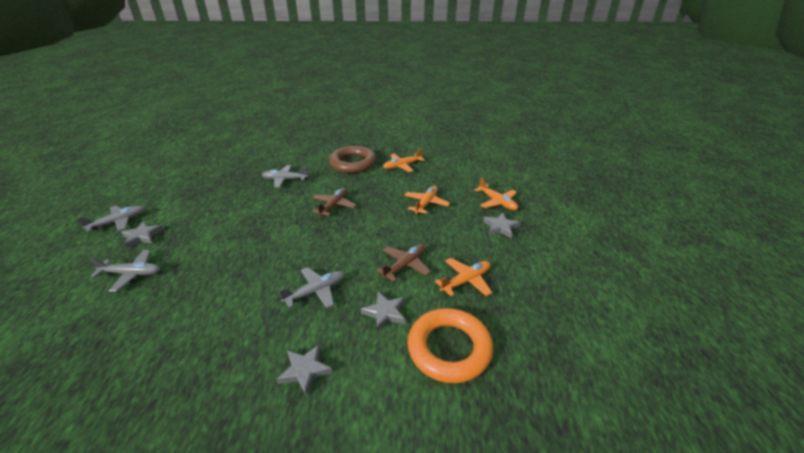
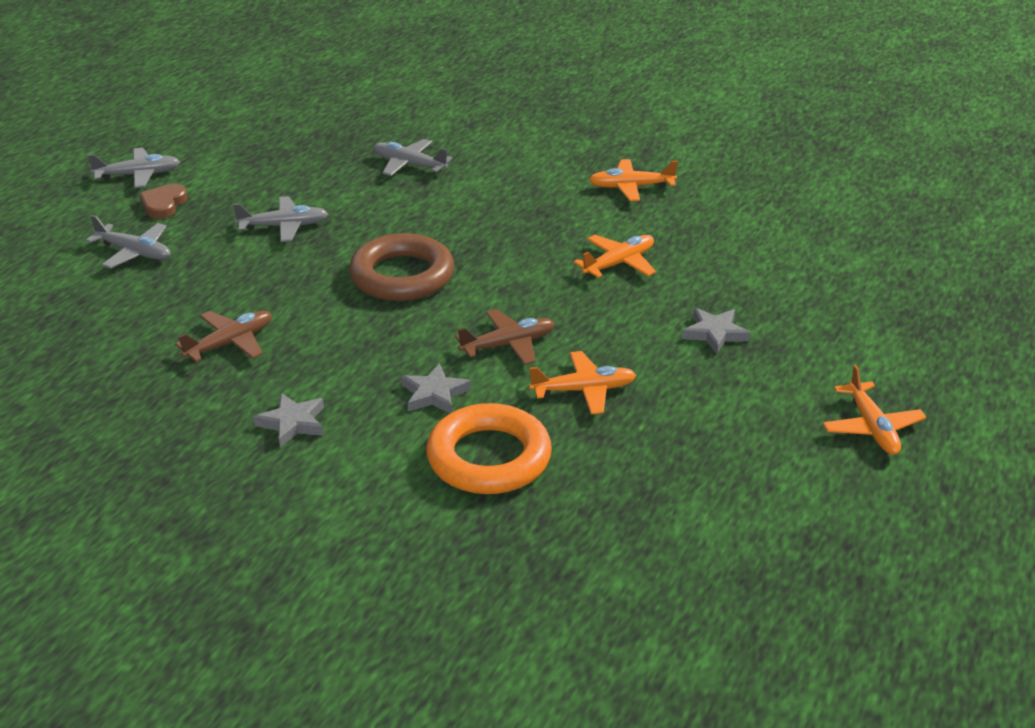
camera: 25 degrees right, 0 degrees up
grey star [121,221,164,248] -> brown heart [139,184,187,219]
grey plane [279,267,345,309] -> grey plane moved to [233,196,328,242]
brown plane [312,188,356,216] -> brown plane moved to [175,311,272,362]
brown ring [329,146,376,173] -> brown ring moved to [349,233,454,301]
orange plane [474,178,518,210] -> orange plane moved to [823,365,926,455]

